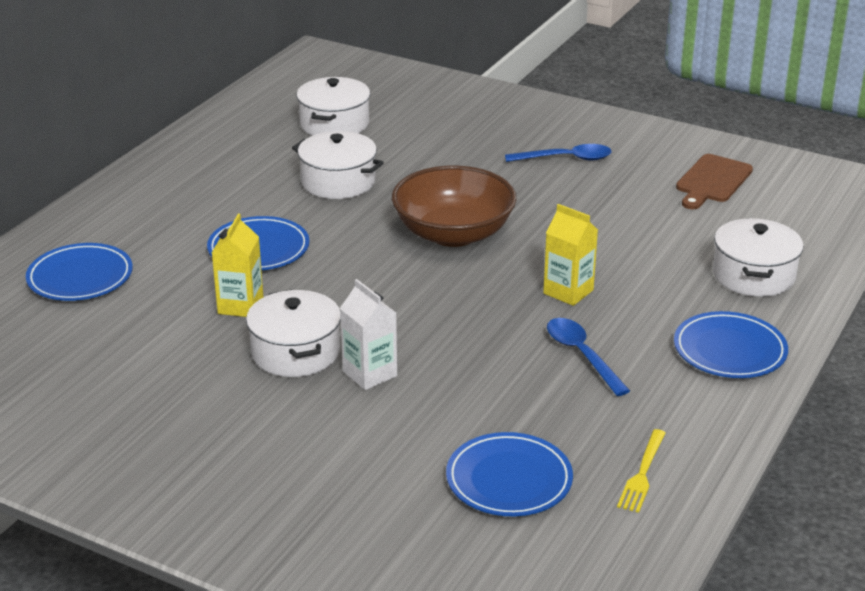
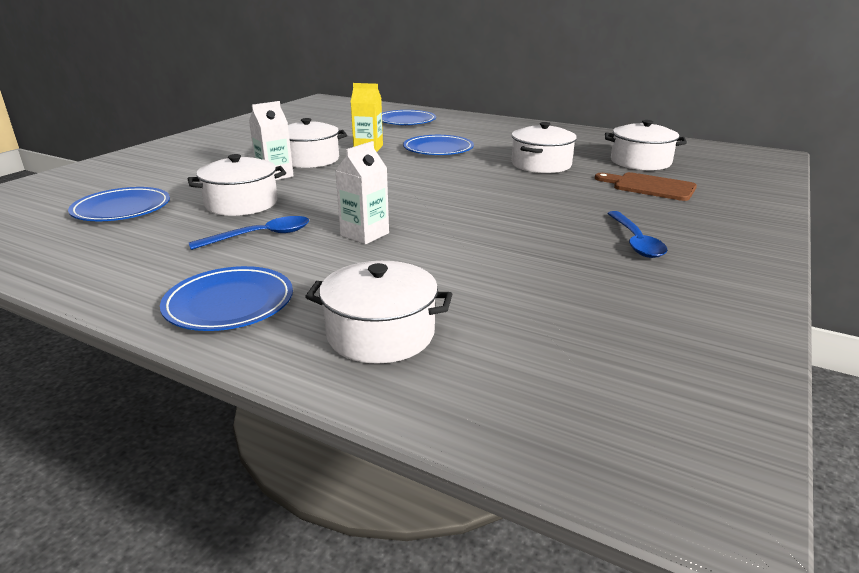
camera: 90 degrees right, 5 degrees down
brown bowl [392,166,517,247] -> none
yellow carton [543,204,598,306] -> white carton [336,141,389,244]
yellow fork [617,429,666,513] -> none
brown cutting board [676,154,753,209] -> brown cutting board moved to [595,172,697,201]
none -> white pot [188,154,286,216]

